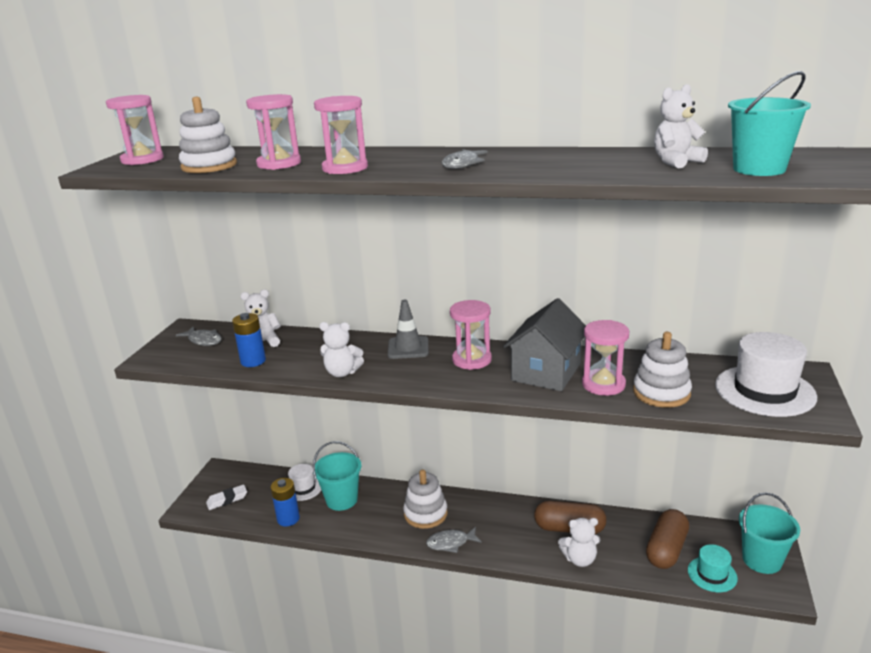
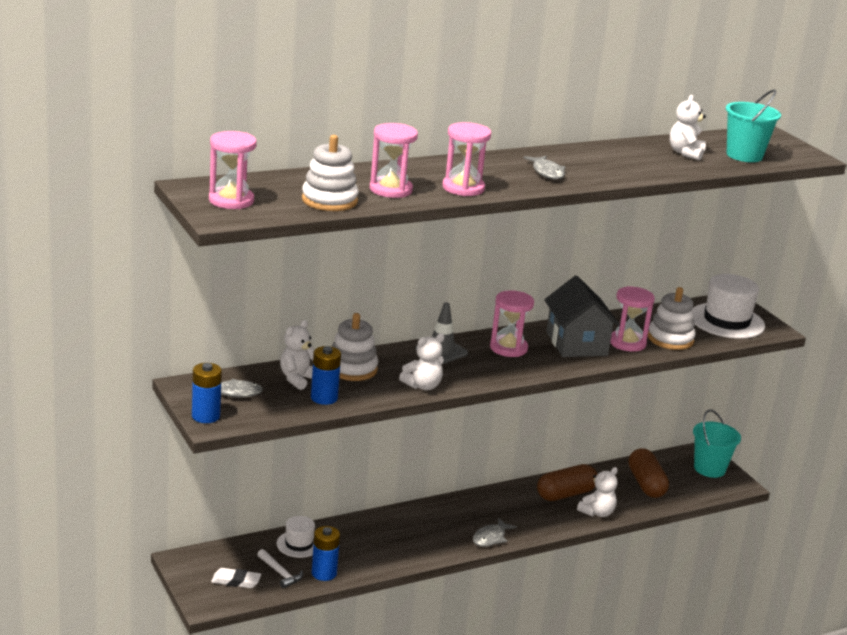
camera: 45 degrees left, 0 degrees up
white eraser [206,485,247,510] -> white eraser turned 75 degrees clockwise [211,568,261,588]
turquoise bucket [313,441,362,511] -> none
white stacking toy [403,469,448,529] -> white stacking toy moved to [332,313,378,381]
turquoise hat [688,544,738,592] -> none
none -> blue battery [192,363,222,423]
none -> white hammer [257,549,303,589]

